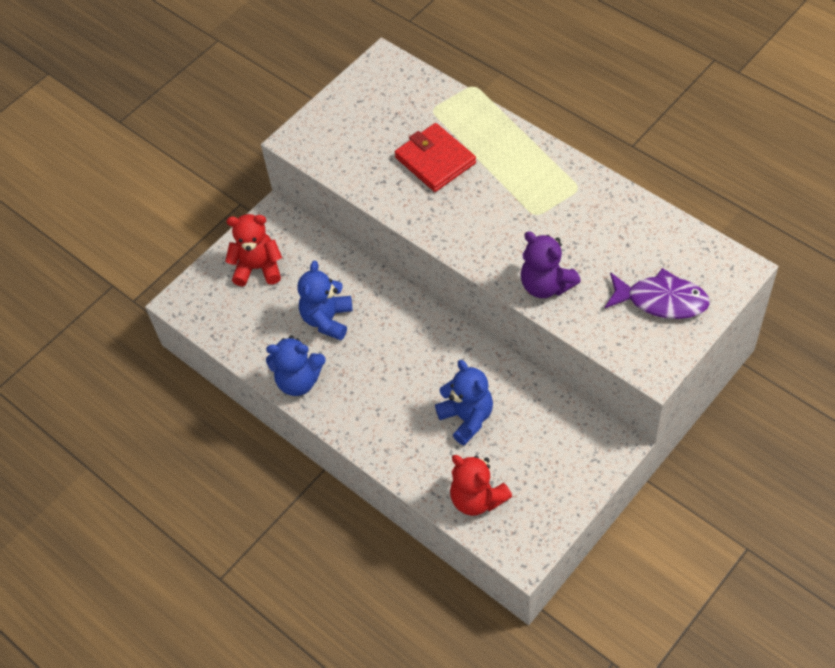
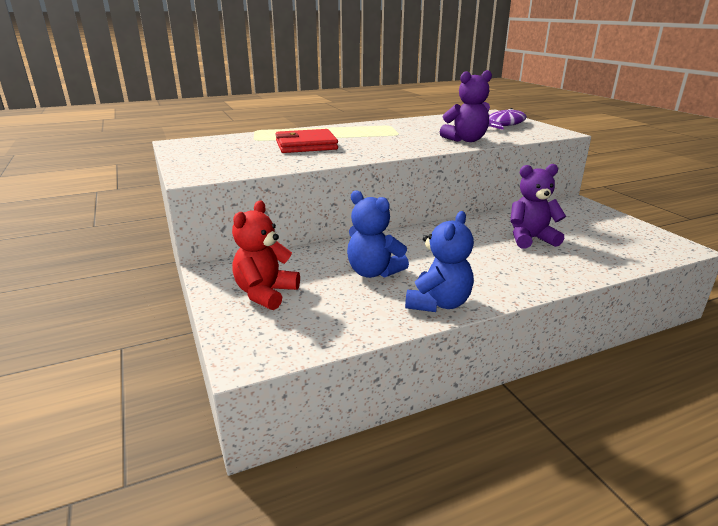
camera: 70 degrees left, 30 degrees down
blue teddy bear [435,360,493,446] -> purple teddy bear [510,164,566,249]
red teddy bear [450,455,512,516] -> none

